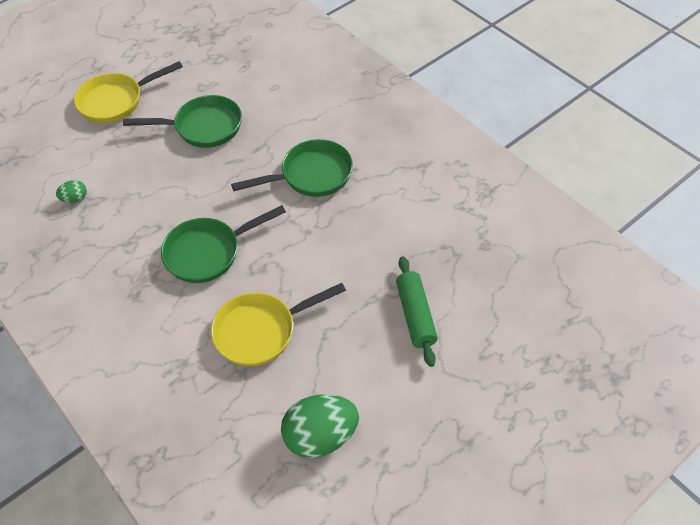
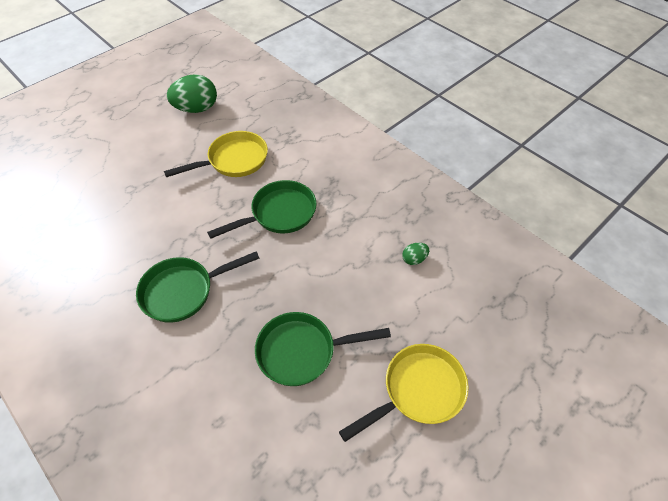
camera: 175 degrees right, 0 degrees up
green rolling pin [396,256,438,367] -> none

